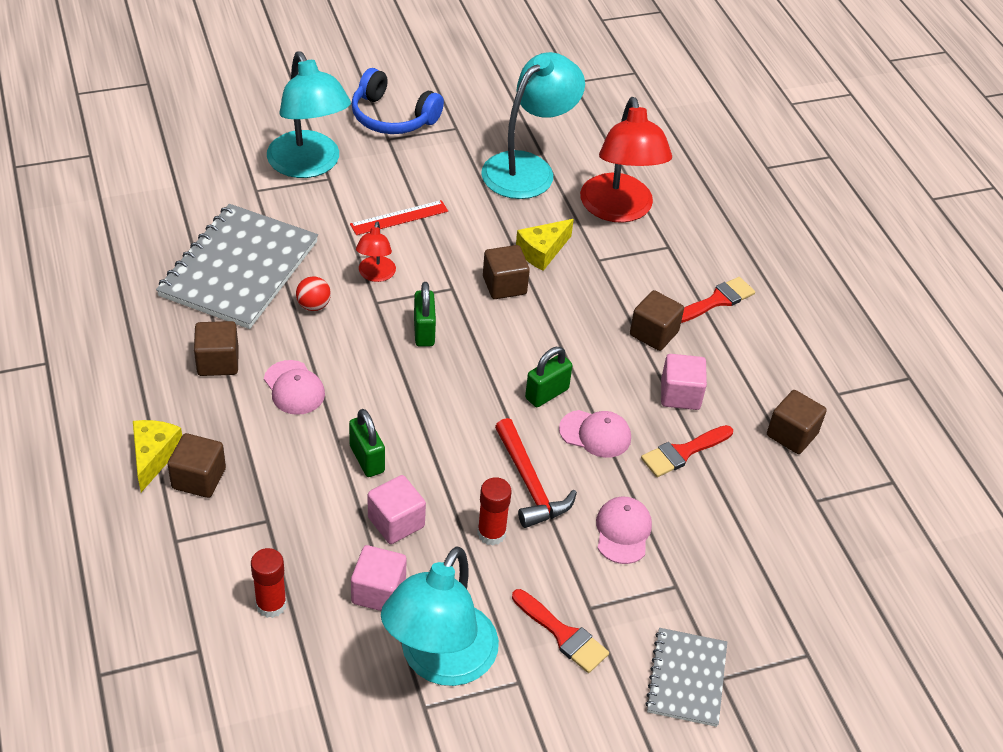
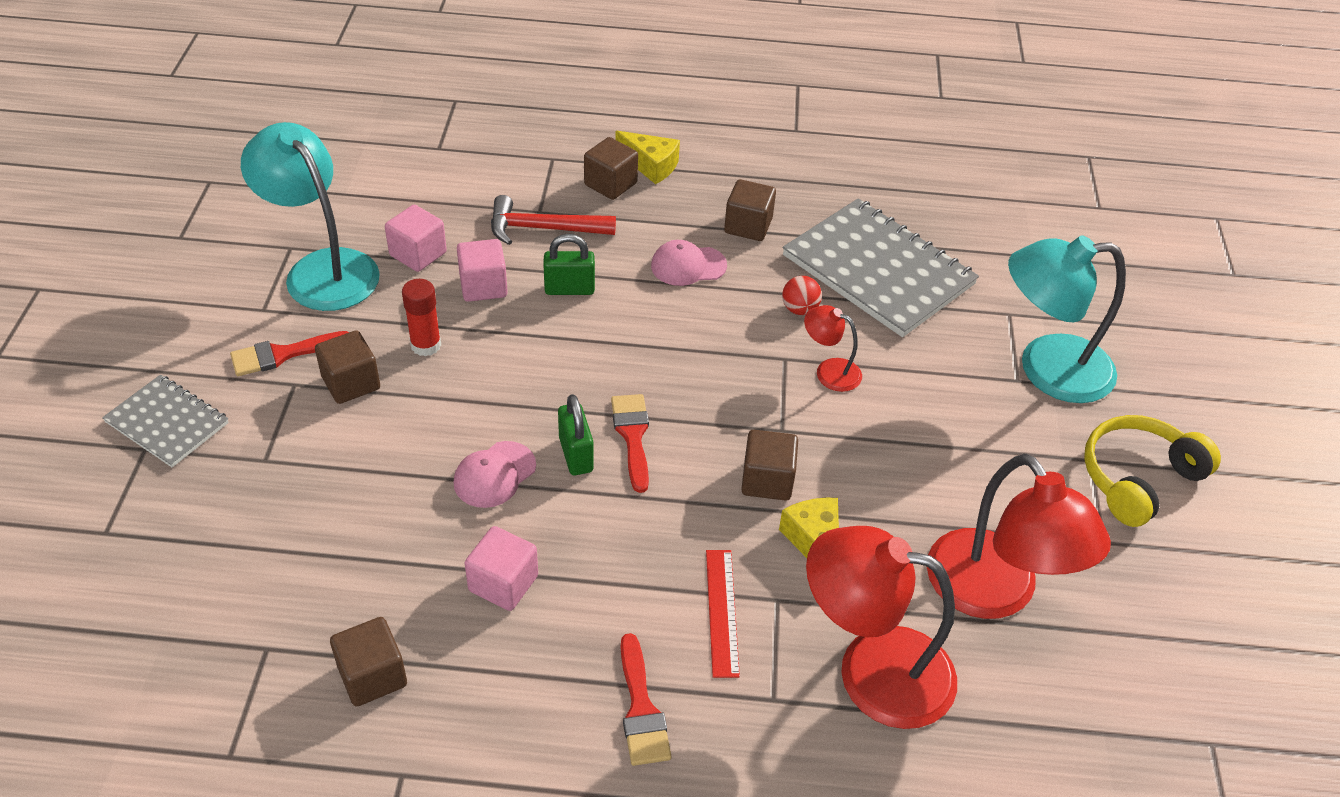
camera: 115 degrees right, 0 degrees up
red glue stick [251,548,287,618] -> none
red ruler [350,200,448,235] -> red ruler moved to [706,550,740,678]
blue headphones [352,68,444,134] -> yellow headphones [1084,415,1221,527]
green padlock [414,282,436,346] -> none
turquoise lamp [481,52,585,199] -> red lamp [927,454,1111,619]
red hammer [495,418,577,528] -> red hammer moved to [491,195,616,245]
pink cap [596,496,652,564] -> none
brown cube [630,290,684,351] -> brown cube moved to [315,330,380,404]
red brush [641,425,733,477] -> red brush moved to [611,394,649,493]

